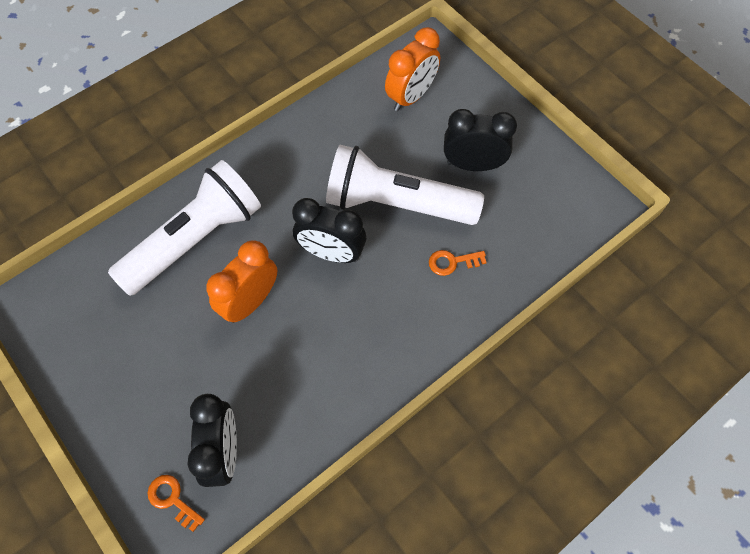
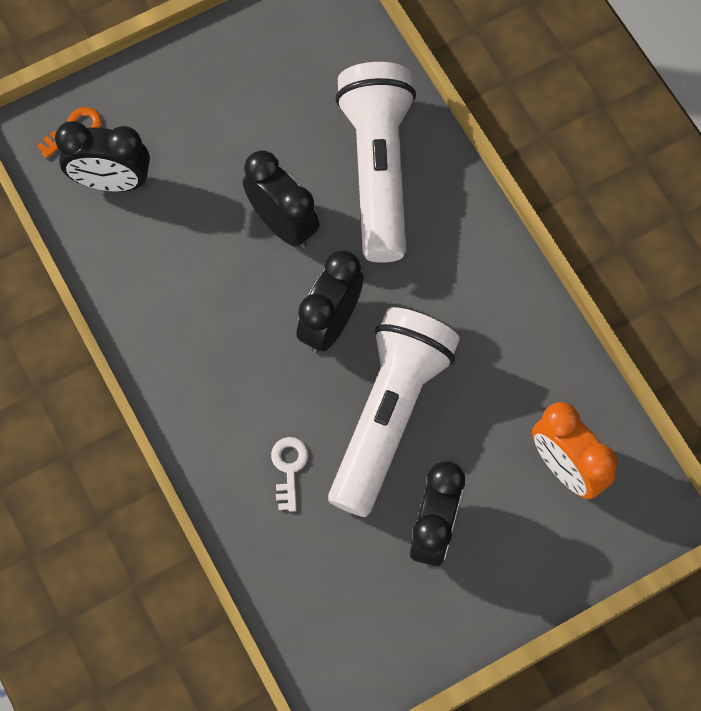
camera: 100 degrees right, 5 degrees up
white flashlight [108,160,261,296] -> white flashlight turned 150 degrees counterclockwise [335,62,416,263]
orange clock [206,240,277,323] -> black clock [243,150,319,248]
orange key [429,250,487,276] -> white key [271,437,308,512]

